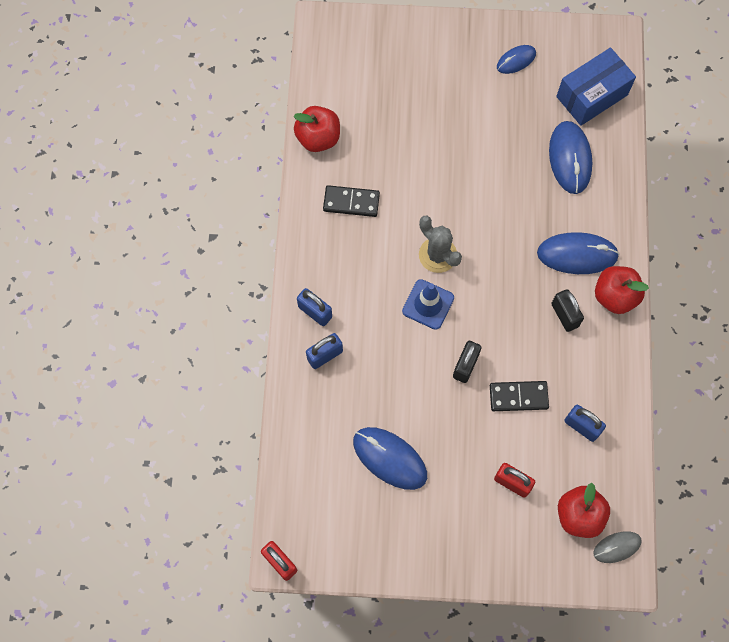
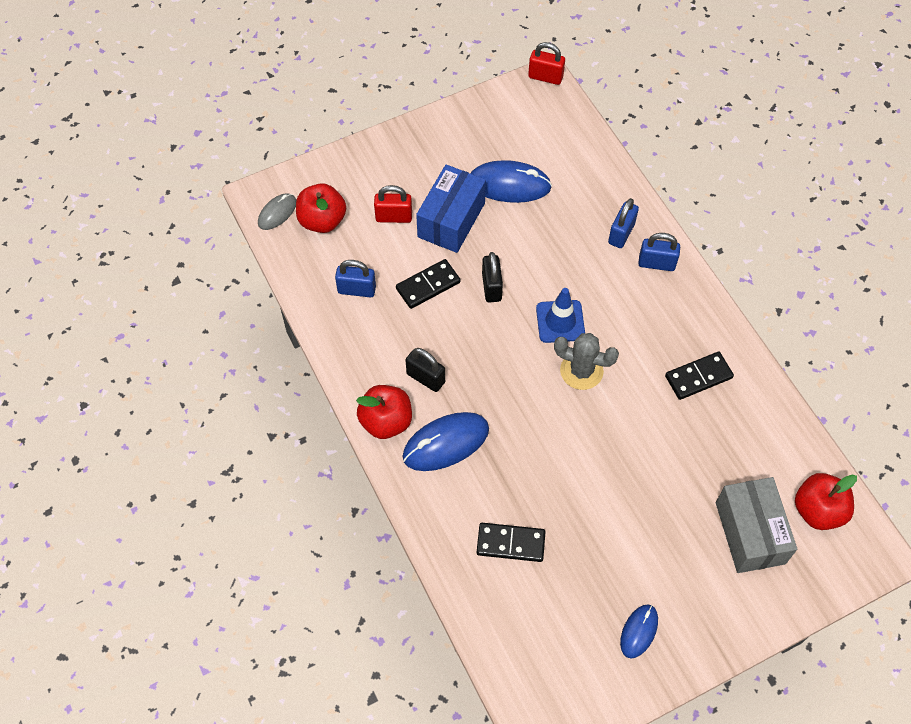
camera: 150 degrees right, 10 degrees down
red apple [294,106,340,152] -> red apple moved to [795,473,857,530]
blue mouse [549,121,592,194] -> black domino [477,523,546,562]
blue box [556,47,636,126] -> blue box moved to [416,164,486,253]
none -> grey box [716,477,797,573]

